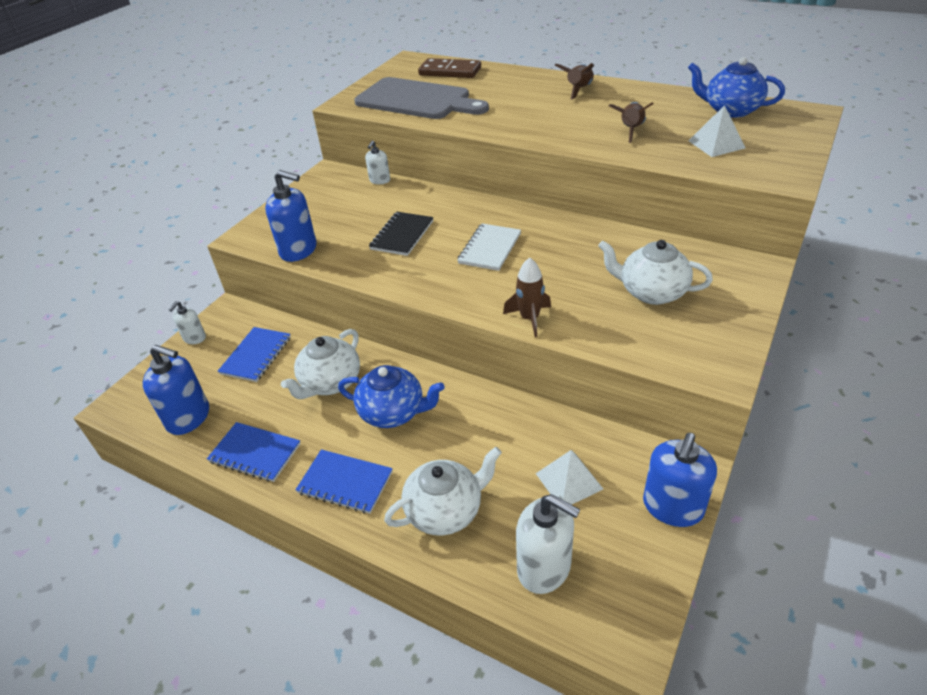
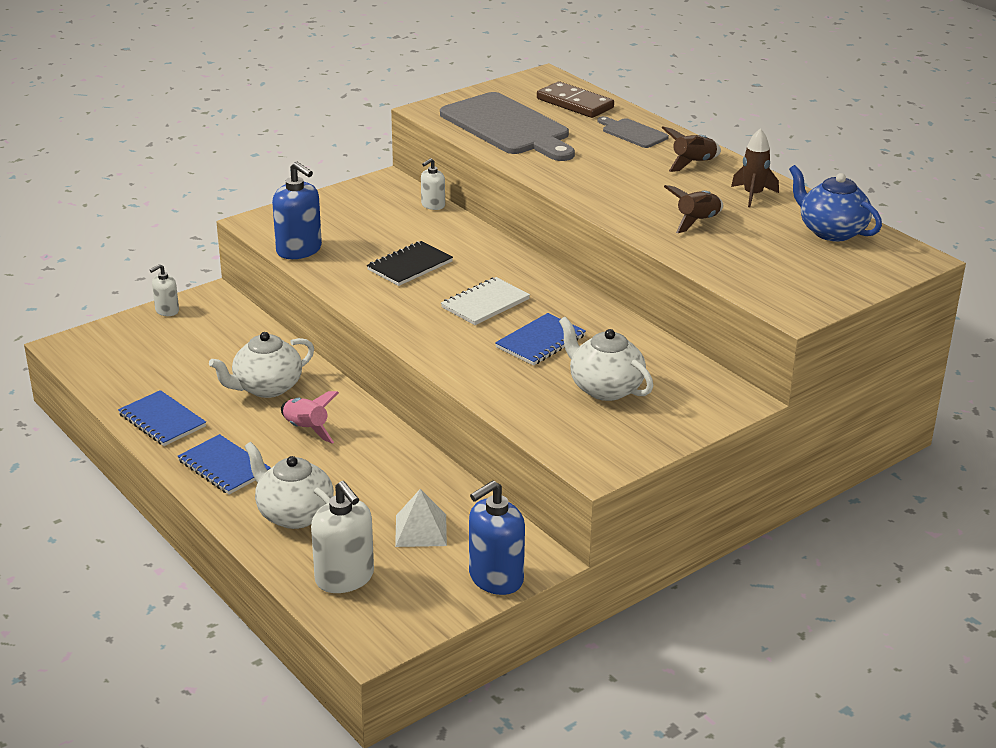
camera: 20 degrees right, 10 degrees down
blue soap dispenser [143,345,209,435] -> none
blue notebook [218,327,291,382] -> blue notebook moved to [495,313,586,366]
blue teapot [338,365,445,428] -> pink rocket [281,391,339,444]
white teapot [384,447,502,536] -> white teapot turned 135 degrees counterclockwise [244,442,334,529]
brown rocket [503,258,551,337] -> brown rocket moved to [731,128,779,207]
white pyramid [689,105,745,157] -> none
none -> grey cutting board [597,116,669,148]

